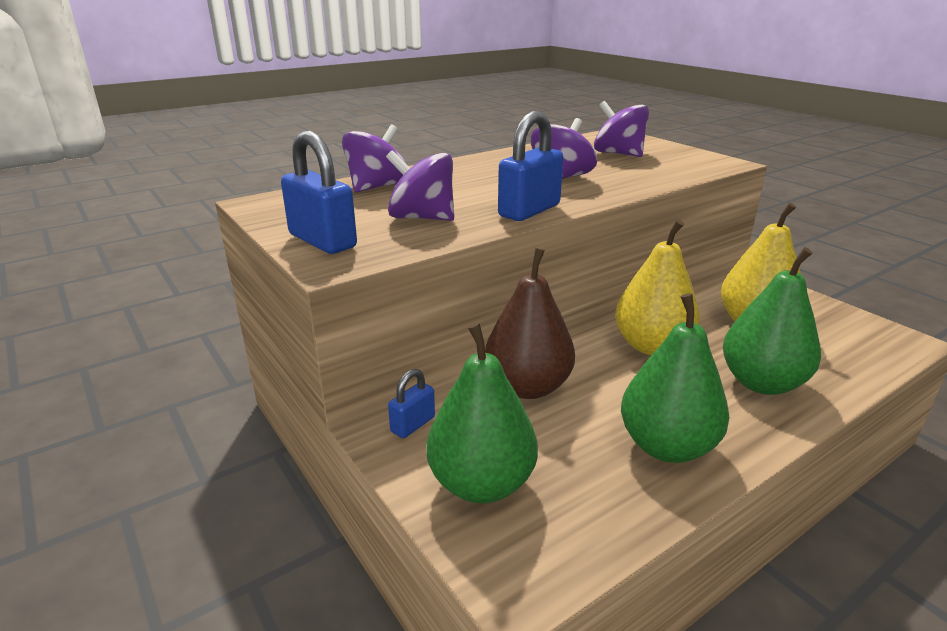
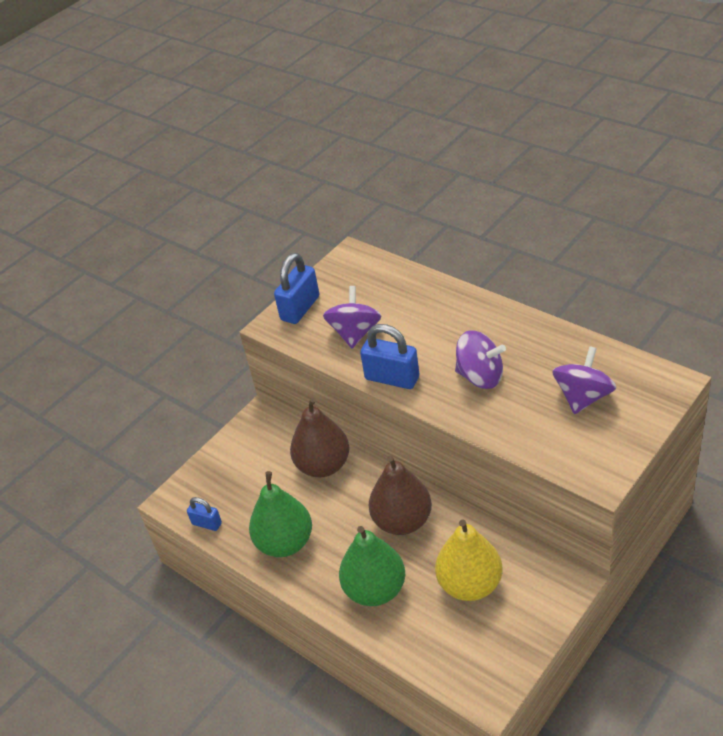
camera: 80 degrees right, 15 degrees up
purple spinning top [342,124,406,193] -> none
blue padlock [388,369,435,438] -> blue padlock moved to [187,497,222,531]
green pear [426,323,538,503] -> none
yellow pear [615,219,700,355] -> brown pear [368,455,432,535]

